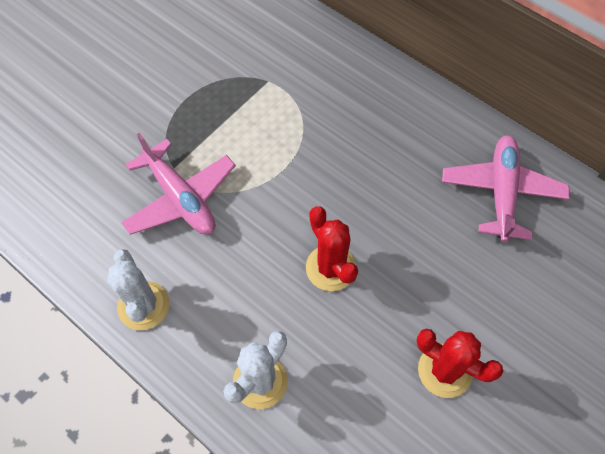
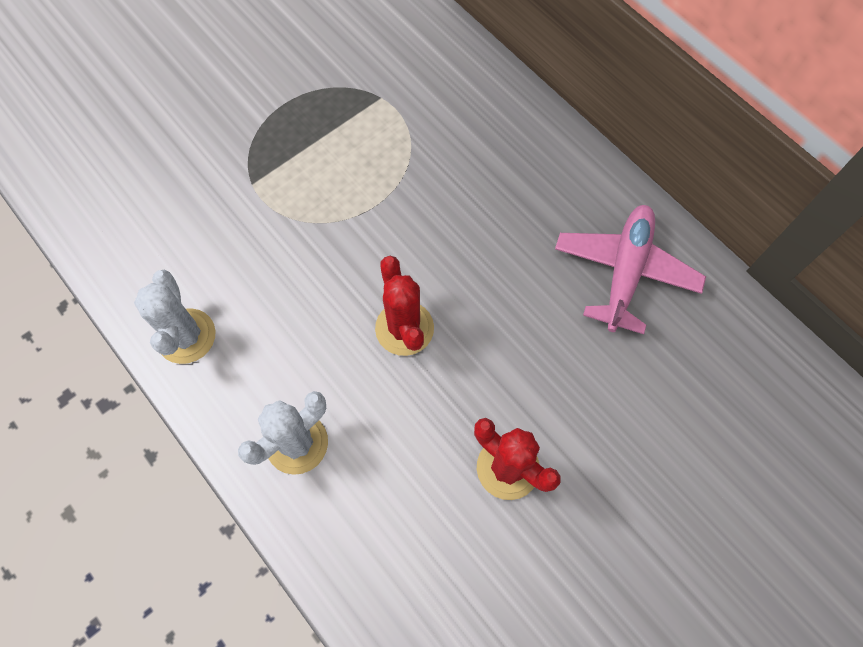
camera: 10 degrees right, 5 degrees up
pink plane [121,133,236,235] -> none

